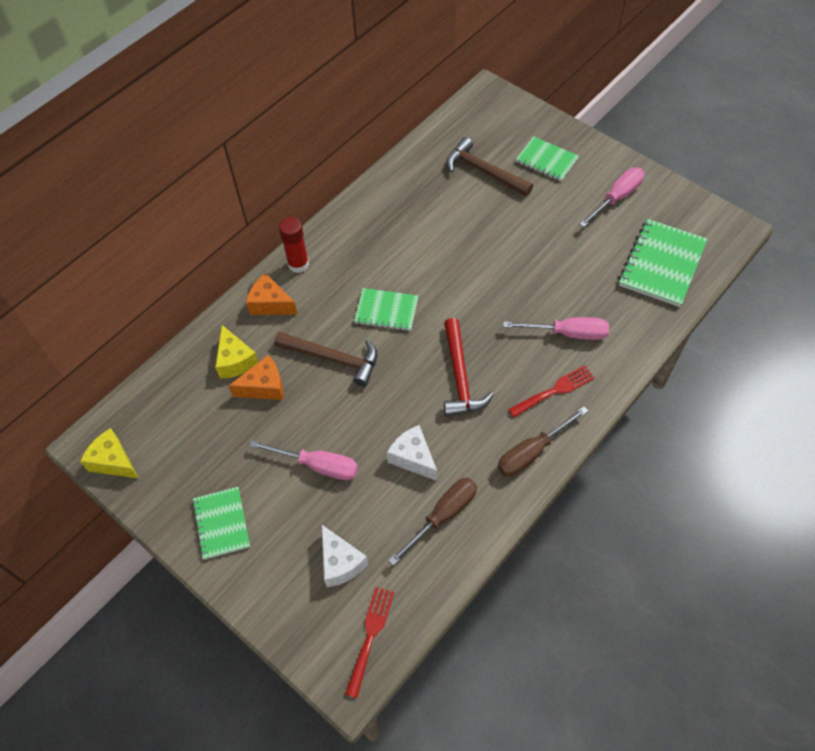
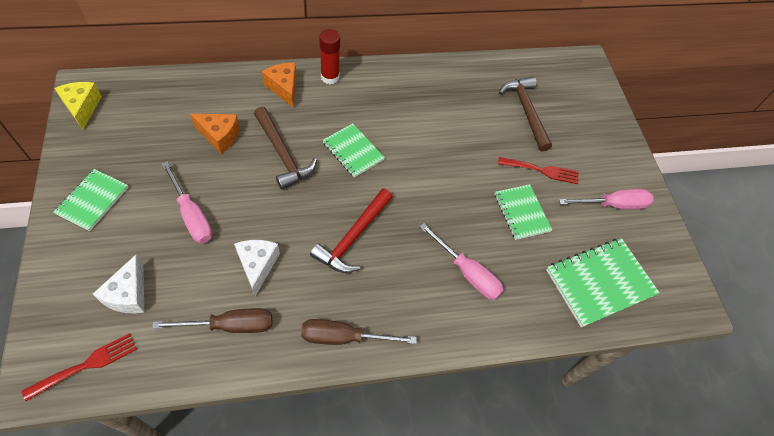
camera: 30 degrees right, 0 degrees up
yellow cheese [215,325,258,379] -> none
red fork [508,365,595,417] -> red fork moved to [498,157,579,184]
green notebook [516,136,579,181] -> green notebook moved to [495,184,552,240]

